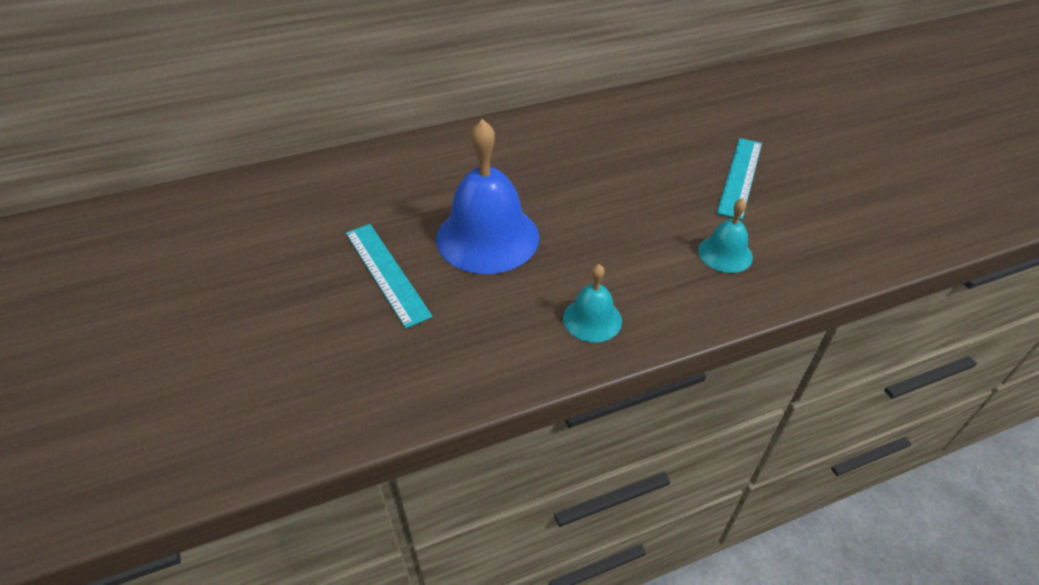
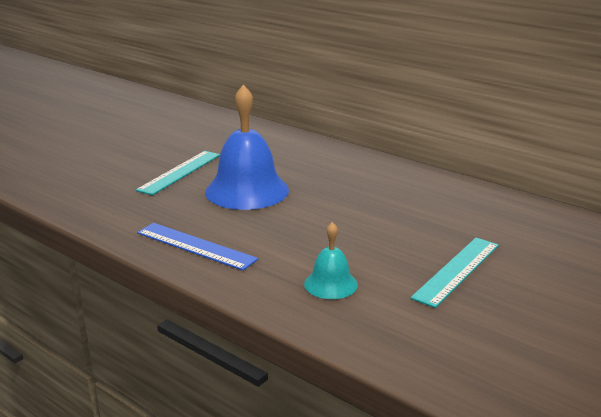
camera: 60 degrees right, 20 degrees down
turquoise bell [563,264,622,342] -> blue ruler [137,223,258,271]
turquoise ruler [717,138,762,220] -> turquoise ruler turned 45 degrees counterclockwise [410,238,499,308]

